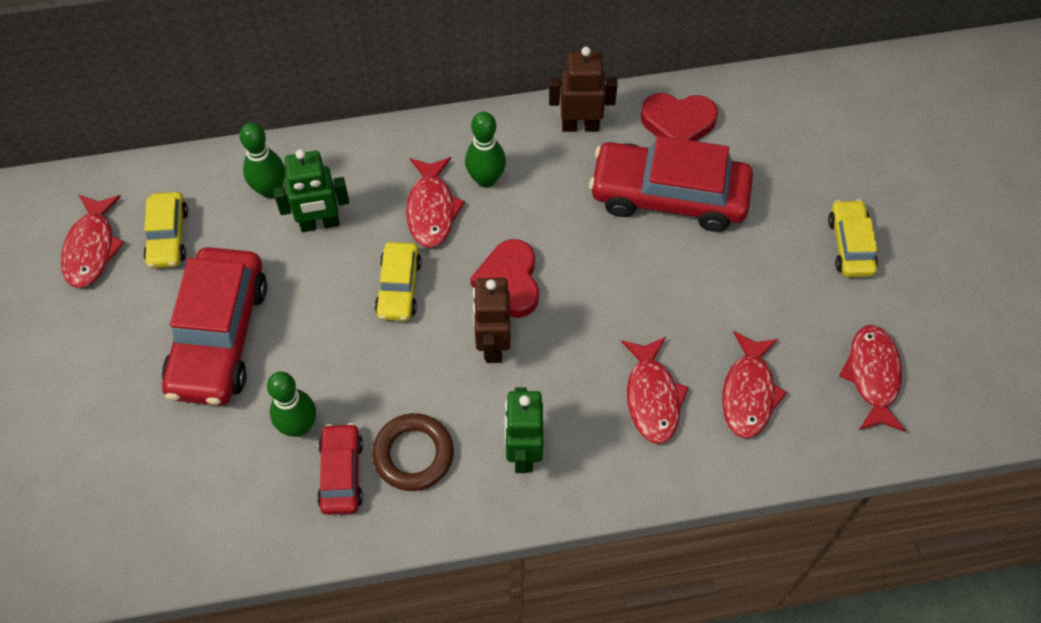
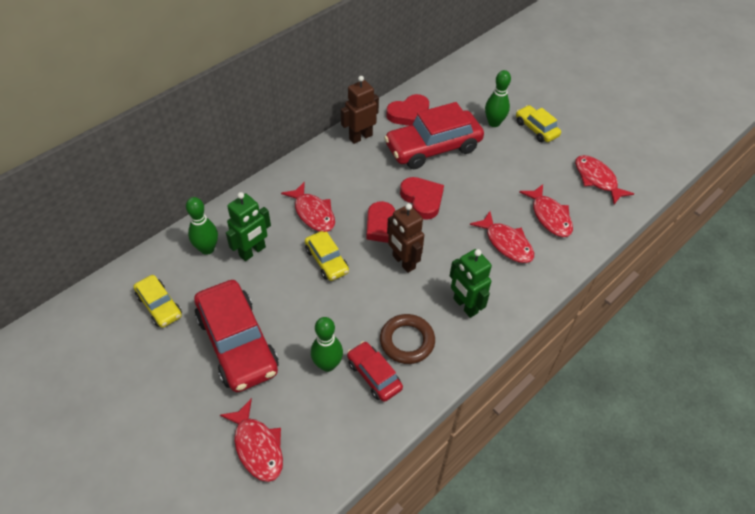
camera: 35 degrees left, 10 degrees down
red fish [61,194,125,288] -> red fish moved to [220,398,283,482]
green bowling pin [465,112,506,188] -> green bowling pin moved to [485,70,511,127]
none -> red heart [400,177,444,220]

